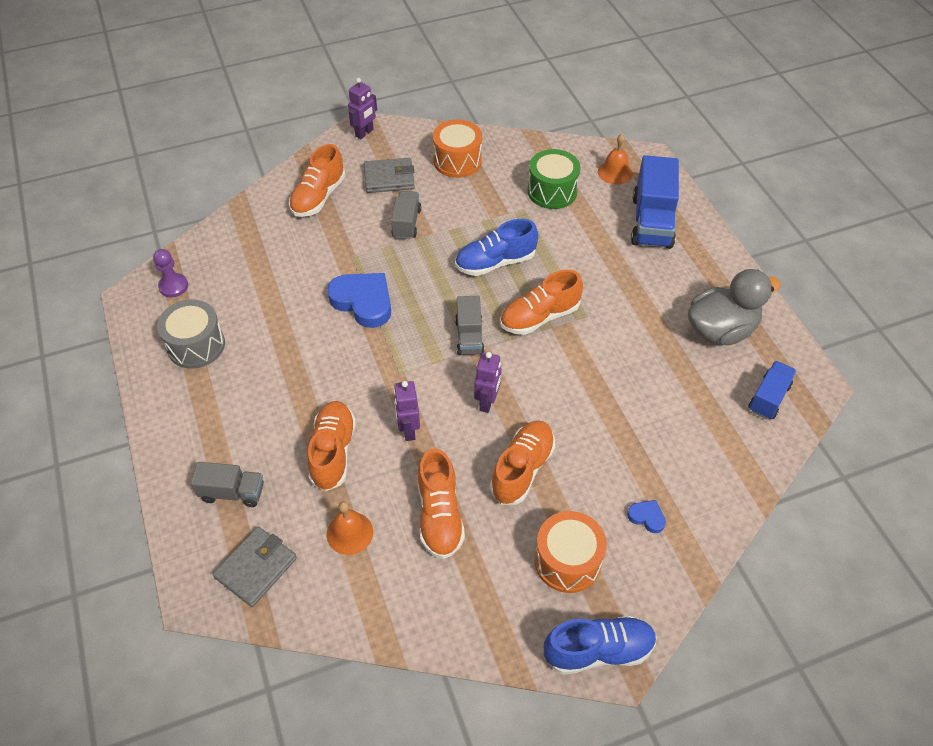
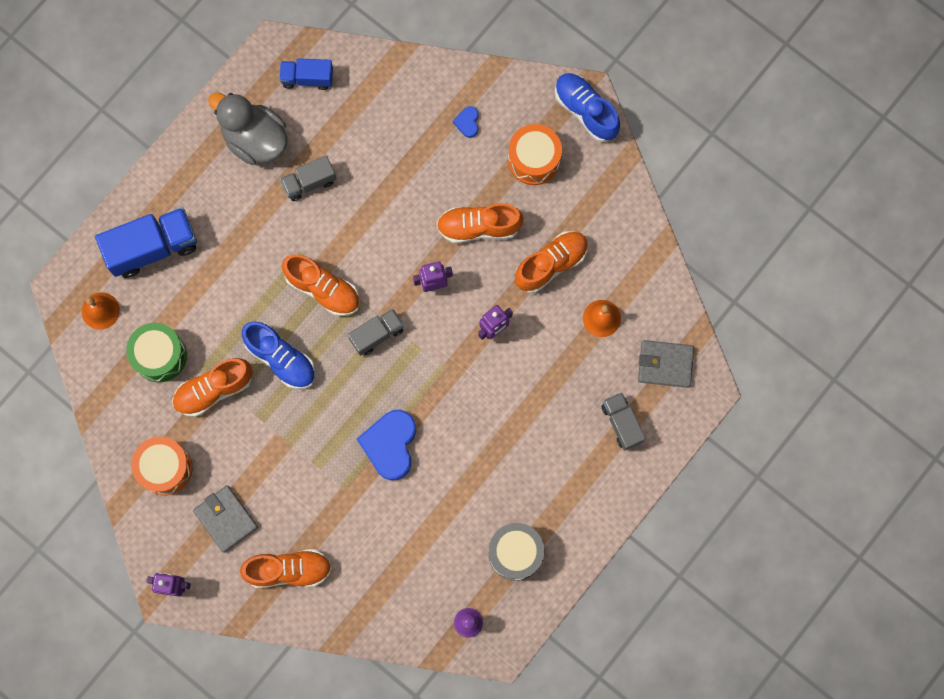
camera: 120 degrees left, 25 degrees up
orange shoe [307,401,356,491] -> orange shoe moved to [172,358,253,417]
grey truck [391,191,421,239] -> grey truck moved to [280,155,336,201]

